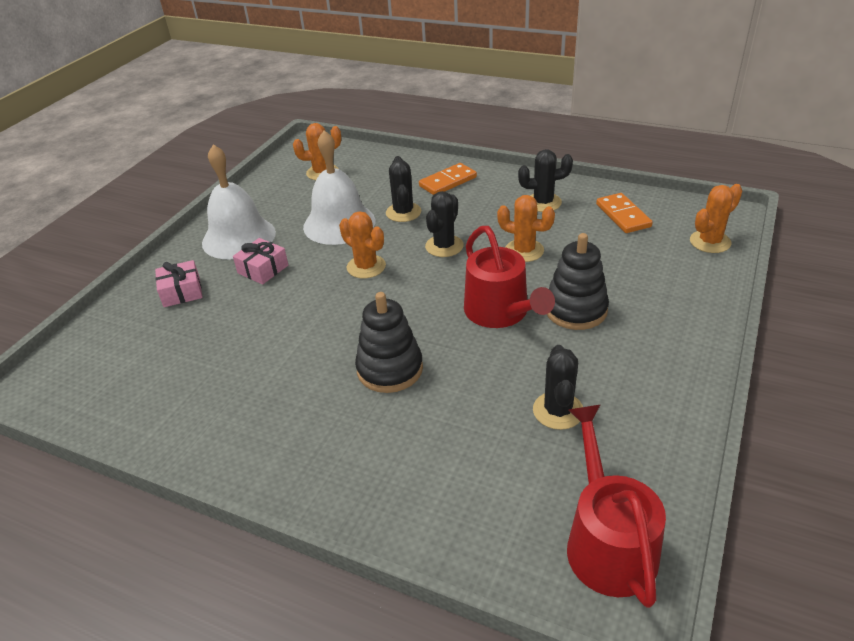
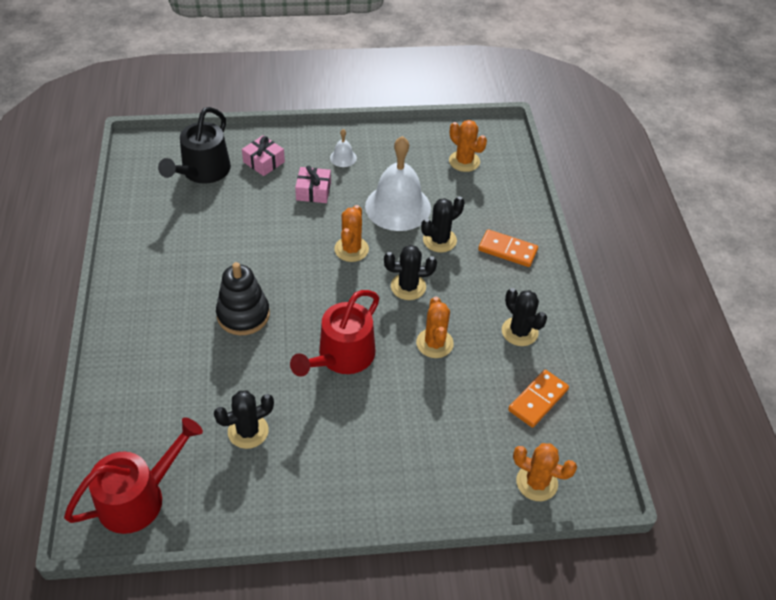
camera: 55 degrees right, 10 degrees up
white bell [202,144,276,259] -> white bell [330,129,357,167], size x0.43
black stacking toy [547,233,609,330] -> none
none -> black watering can [158,107,231,184]

